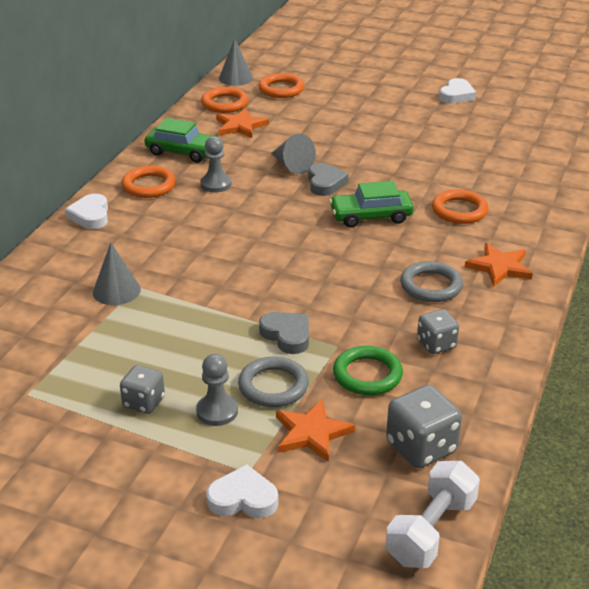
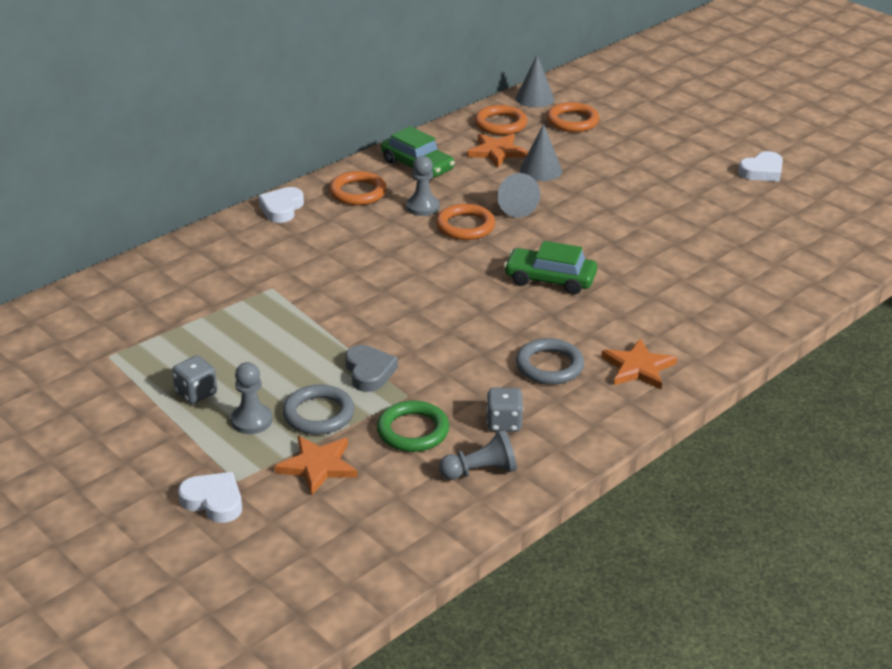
camera: 25 degrees right, 0 degrees up
grey cone [93,242,141,305] -> grey cone moved to [520,124,562,181]
grey heart [308,163,349,196] -> none
grey dice [386,385,462,468] -> none
white dumbbell [386,461,480,568] -> none
orange ring [432,189,488,224] -> orange ring moved to [436,204,495,240]
none -> grey pawn [439,429,517,480]

